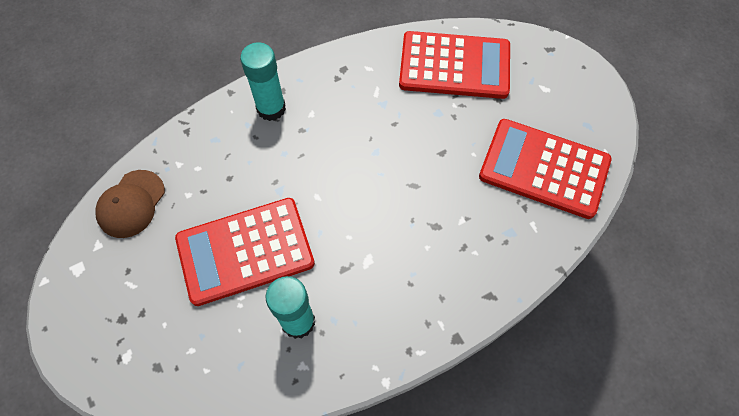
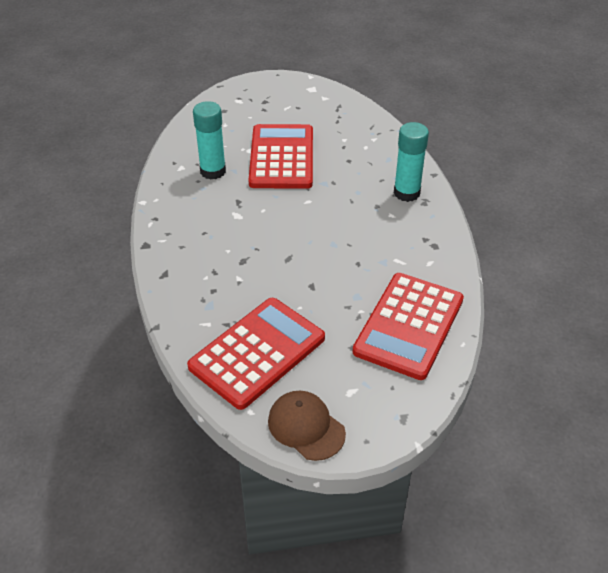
camera: 110 degrees right, 20 degrees down
brown cap [96,170,165,238] -> brown cap moved to [268,390,346,461]

